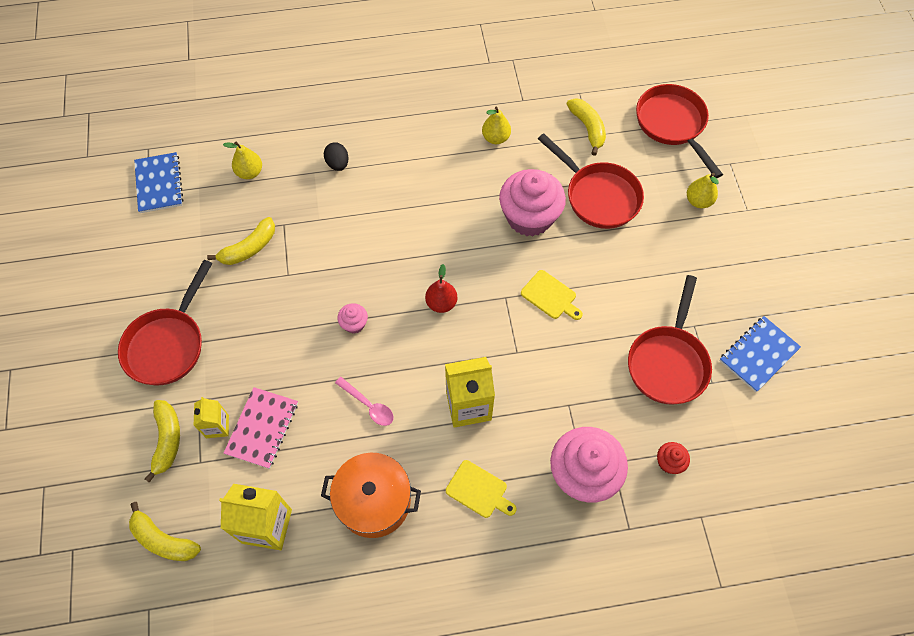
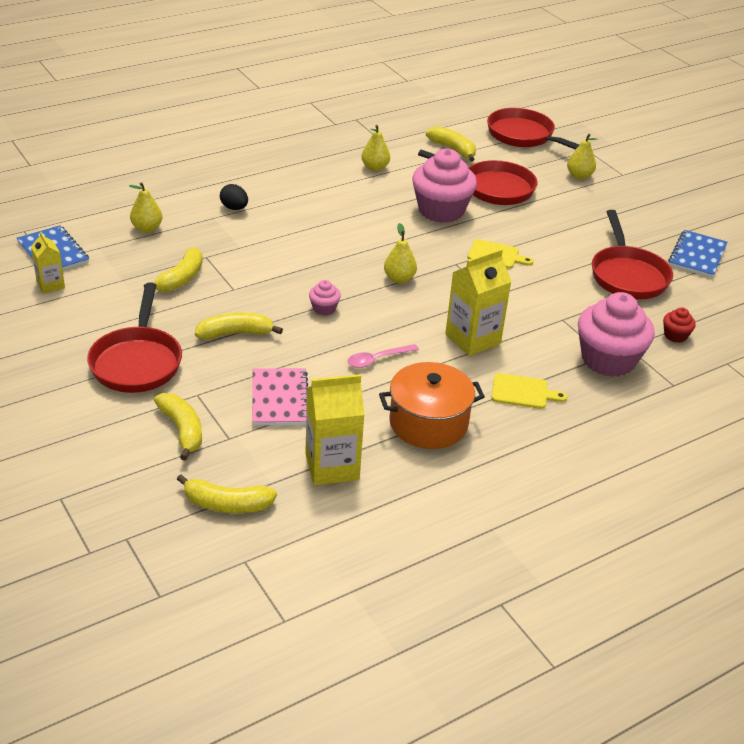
camera: 25 degrees left, 25 degrees down
yellow carton [194,397,229,438] -> yellow carton moved to [31,232,65,293]
pink spoon [335,377,394,426] -> pink spoon turned 135 degrees clockwise [347,344,419,368]
red pear [425,264,457,313] -> yellow pear [384,223,417,283]
none -> yellow banana [195,313,283,339]

